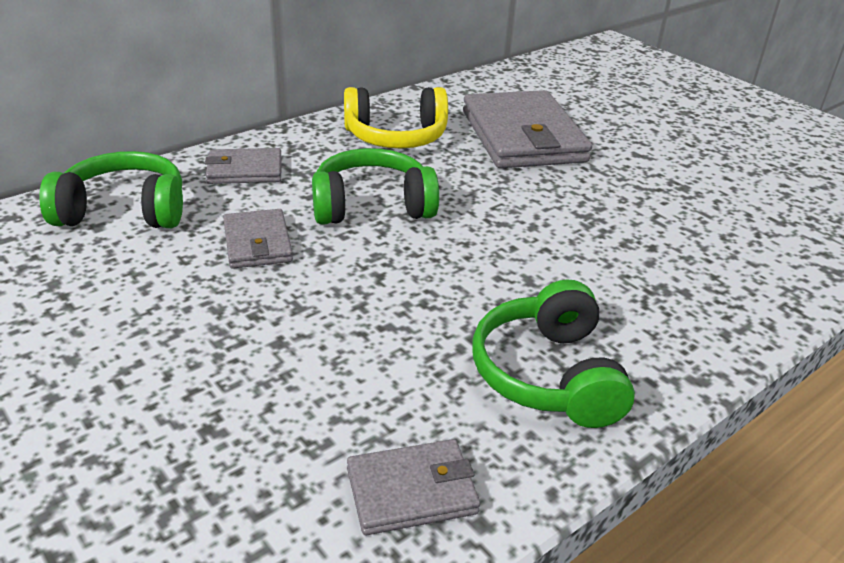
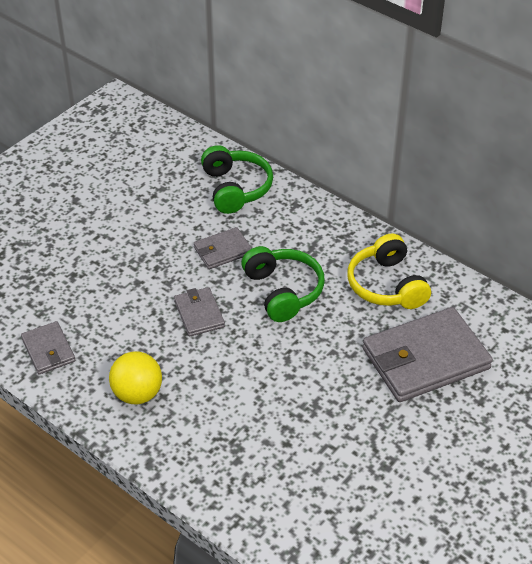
camera: 80 degrees right, 10 degrees up
grey wallet [205,148,282,184] -> grey wallet moved to [174,287,225,337]
green headphones [472,279,635,428] -> yellow ball [109,351,162,404]

